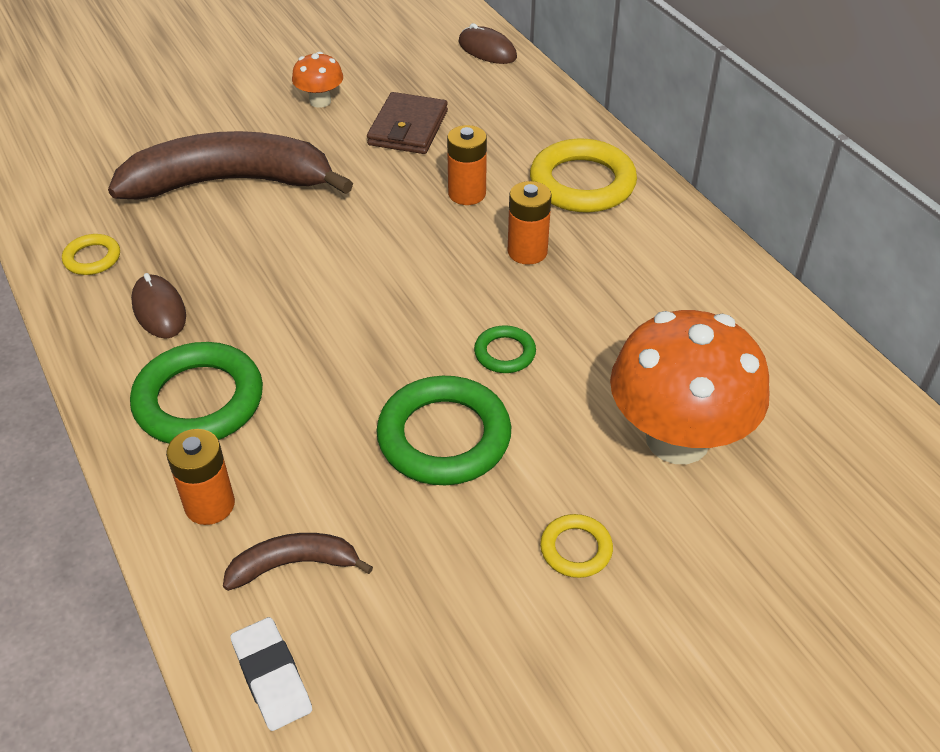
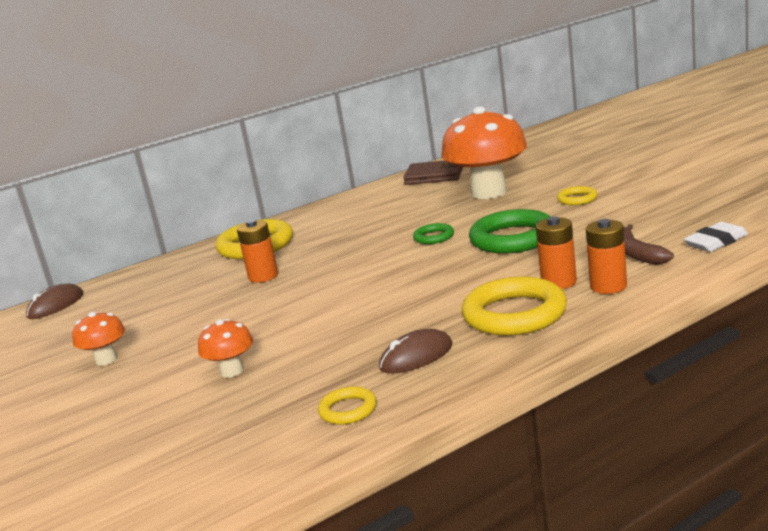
camera: 90 degrees left, 25 degrees down
brown banana [108,131,353,200] -> orange mushroom [198,319,253,378]
green ring [130,342,263,444] -> yellow ring [462,276,567,336]
brown wallet [367,92,448,154] -> brown wallet moved to [403,160,463,185]
orange battery [508,181,552,265] -> orange battery moved to [536,216,577,289]

